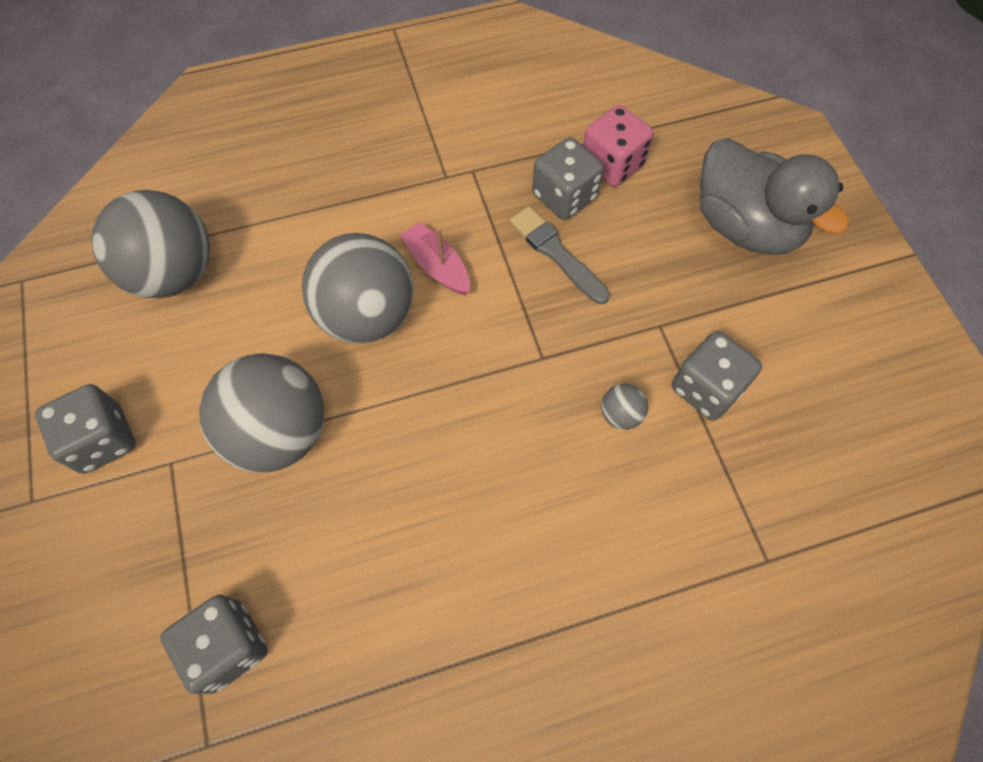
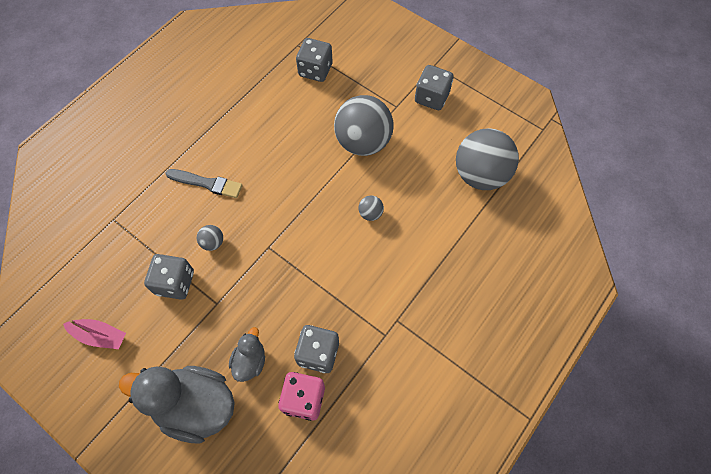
camera: 145 degrees right, 0 degrees up
grey ball [302,233,413,344] -> grey ball [359,196,384,221], size x0.41
pink boat [400,222,470,295] -> pink boat moved to [63,319,126,349]
grey brush [510,206,610,304] -> grey brush moved to [165,169,243,198]
none -> grey duck [229,327,265,382]

